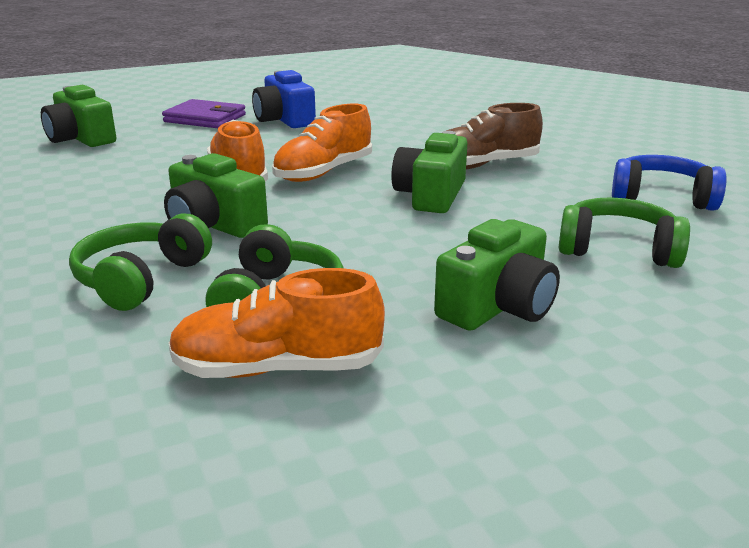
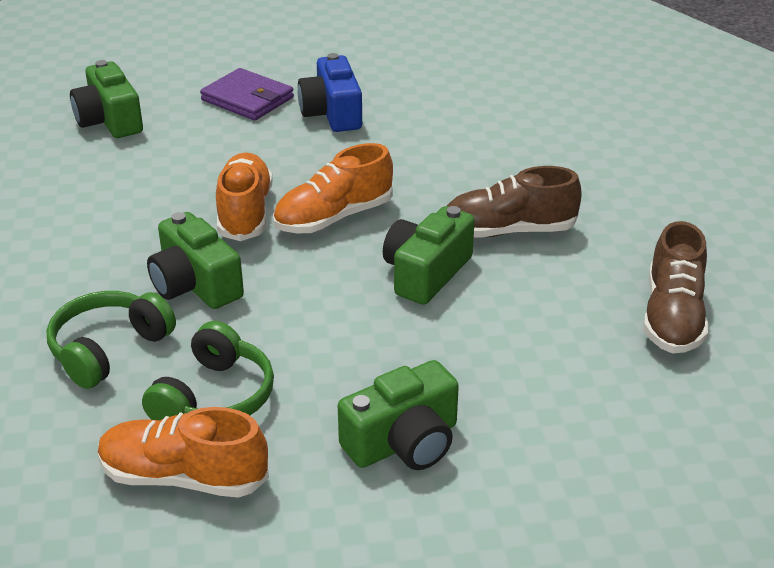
camera: 15 degrees right, 10 degrees up
green headphones [559,197,690,268] -> none
blue headphones [612,155,727,211] -> brown shoe [643,221,708,354]

